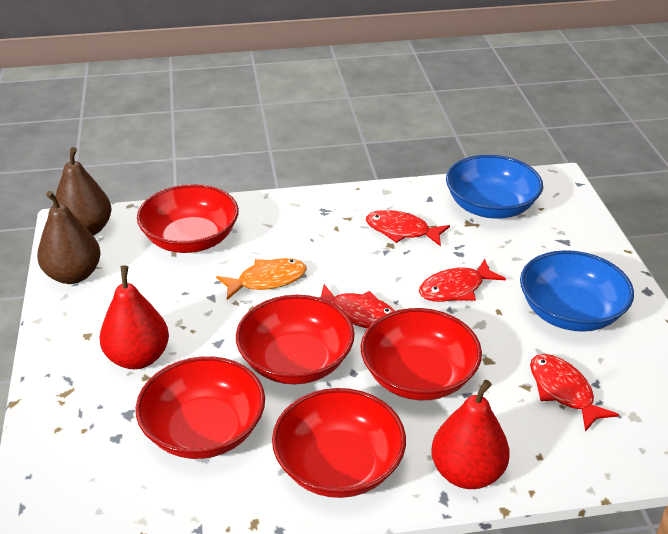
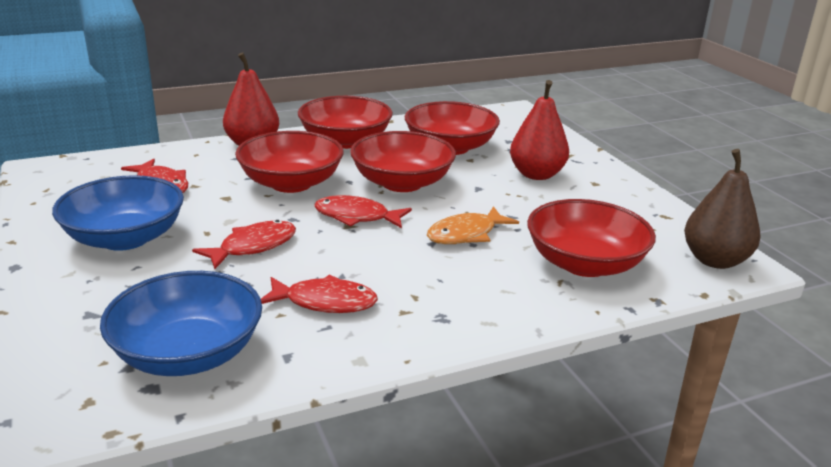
camera: 165 degrees right, 10 degrees down
brown pear [37,191,101,284] -> none

